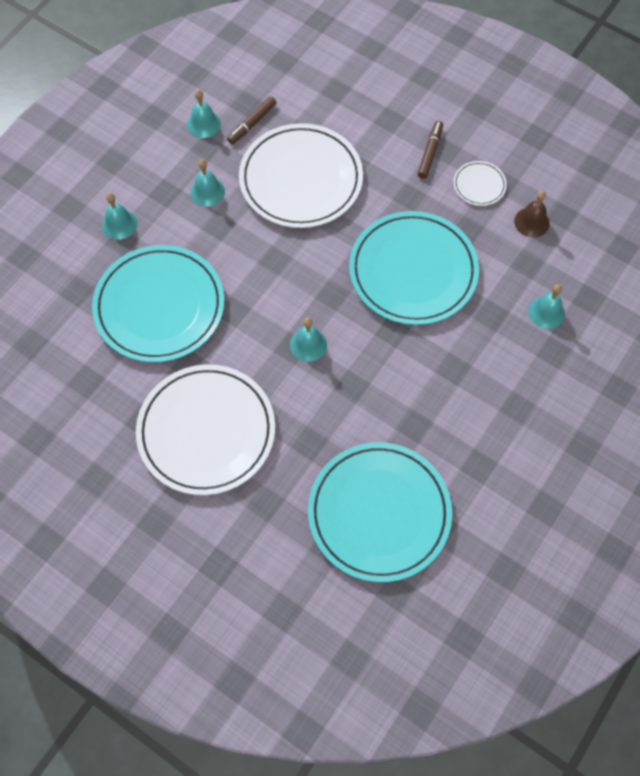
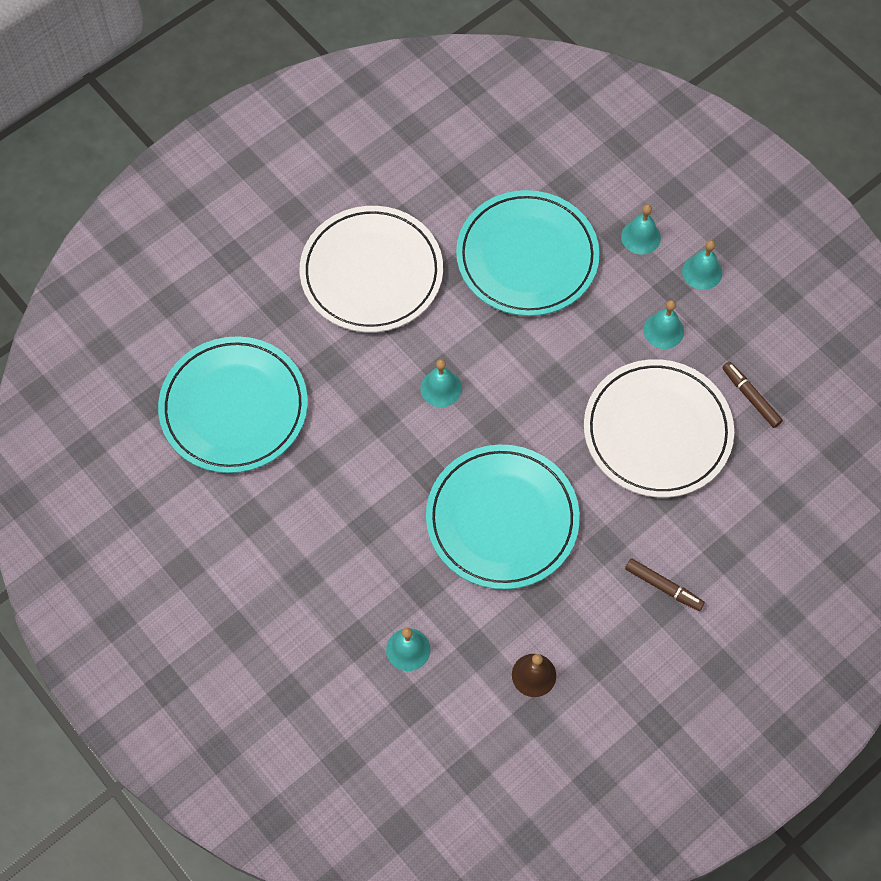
camera: 105 degrees right, 0 degrees up
turquoise bell [187,90,221,138] -> turquoise bell moved to [682,240,722,290]
white plate [453,161,507,206] -> none

